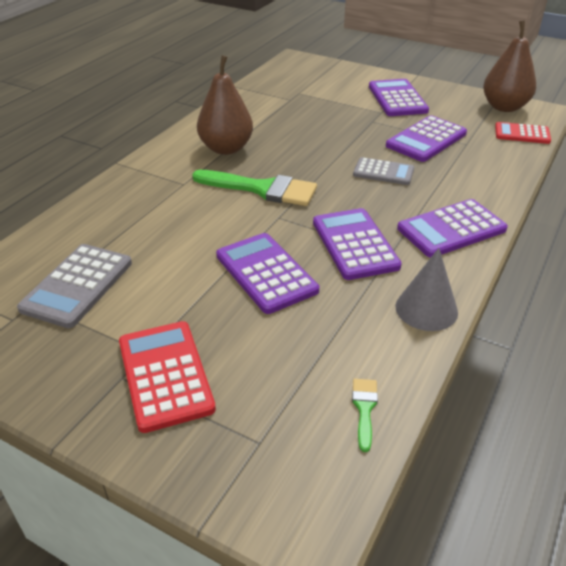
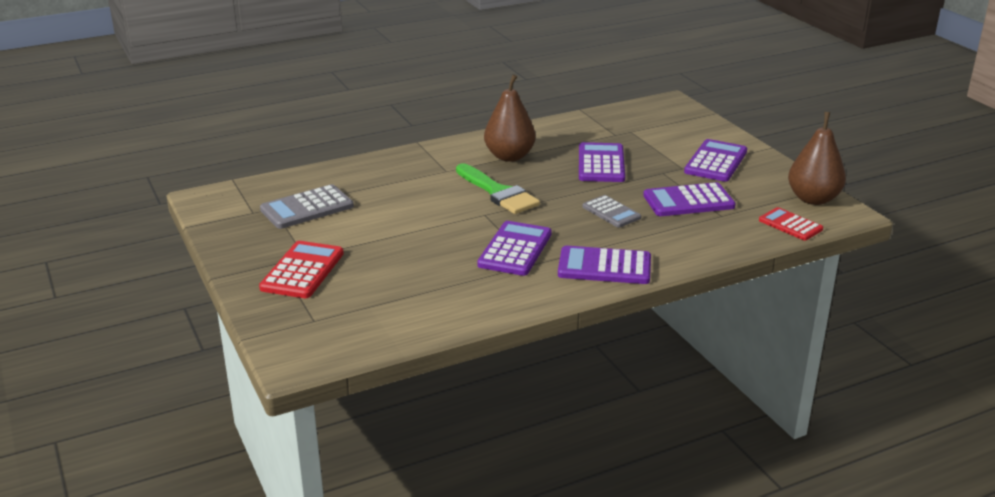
camera: 35 degrees right, 10 degrees down
purple calculator [216,233,319,314] -> purple calculator moved to [579,142,625,182]
green brush [352,379,378,452] -> none
grey cone [396,248,458,331] -> none

